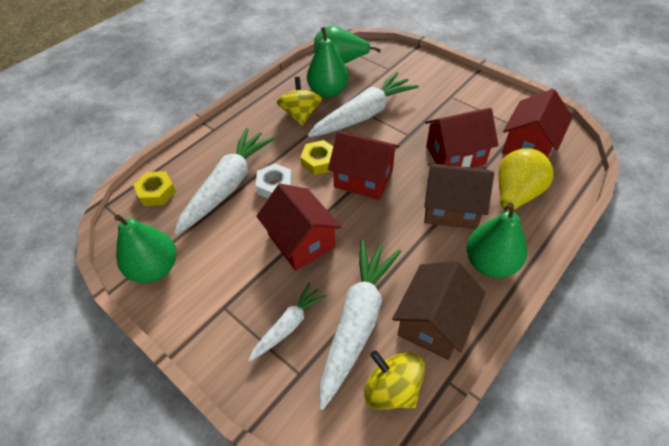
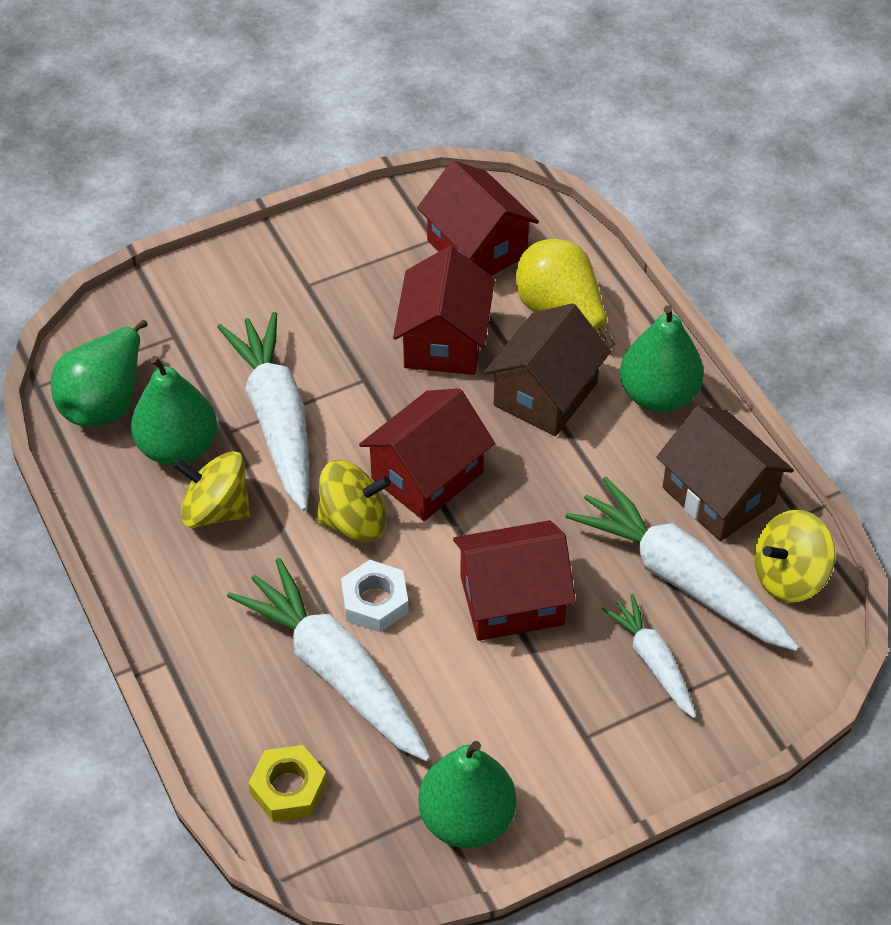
camera: 70 degrees left, 0 degrees up
yellow nut [300,140,333,175] -> yellow spinning top [316,460,391,543]

